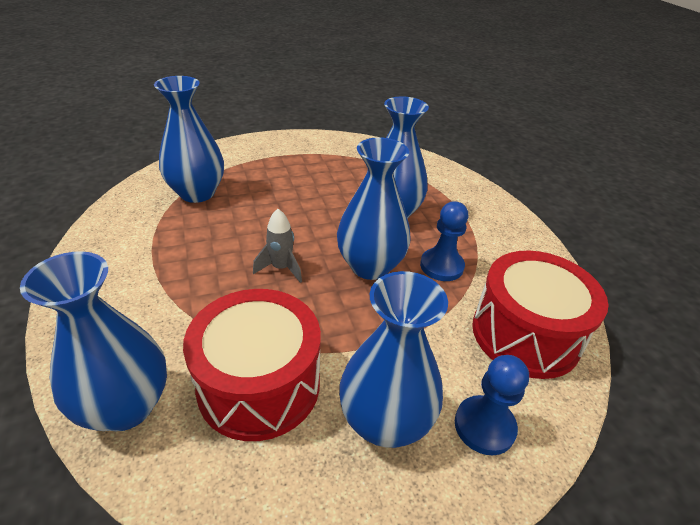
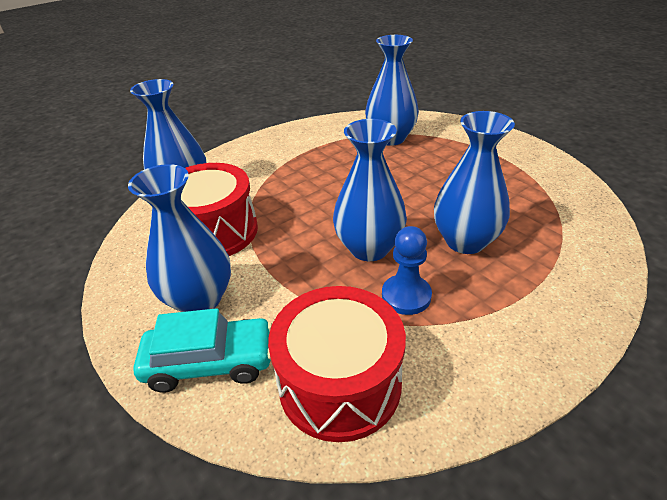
camera: 75 degrees right, 0 degrees up
grey rocket [253,209,302,283] -> none
blue pawn [455,355,529,455] -> turquoise car [133,308,272,392]

